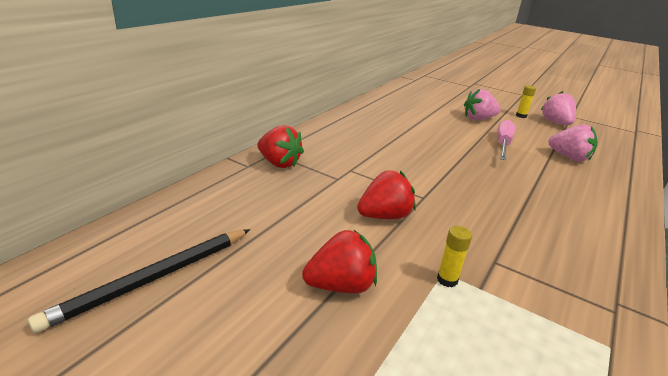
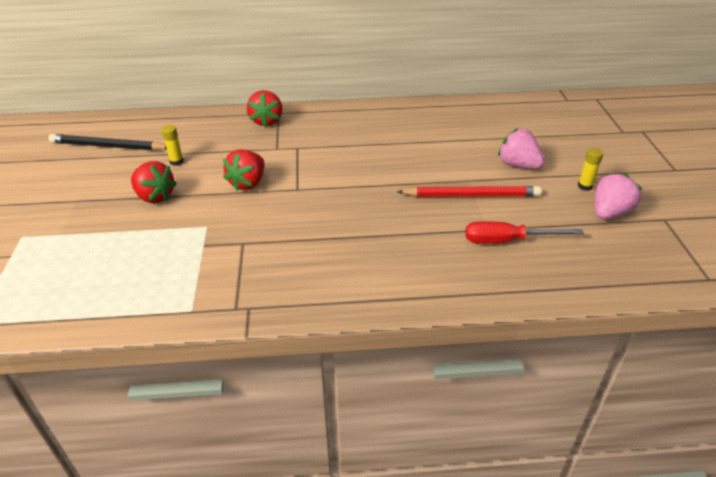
camera: 55 degrees right, 10 degrees up
red strawberry [357,171,416,219] -> red strawberry turned 90 degrees clockwise [223,149,265,191]
yellow glue stick [437,226,472,287] -> yellow glue stick moved to [161,125,184,166]
pink screwdriver [497,119,515,160] -> red pencil [397,186,542,197]
pink strawberry [548,124,598,162] -> red screwdriver [466,221,584,244]

